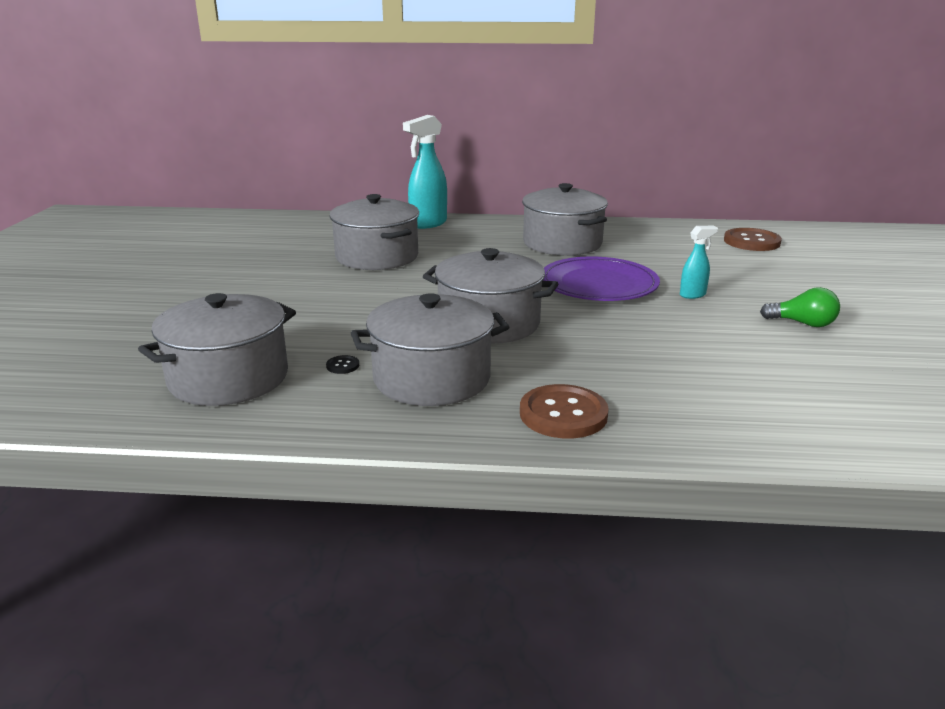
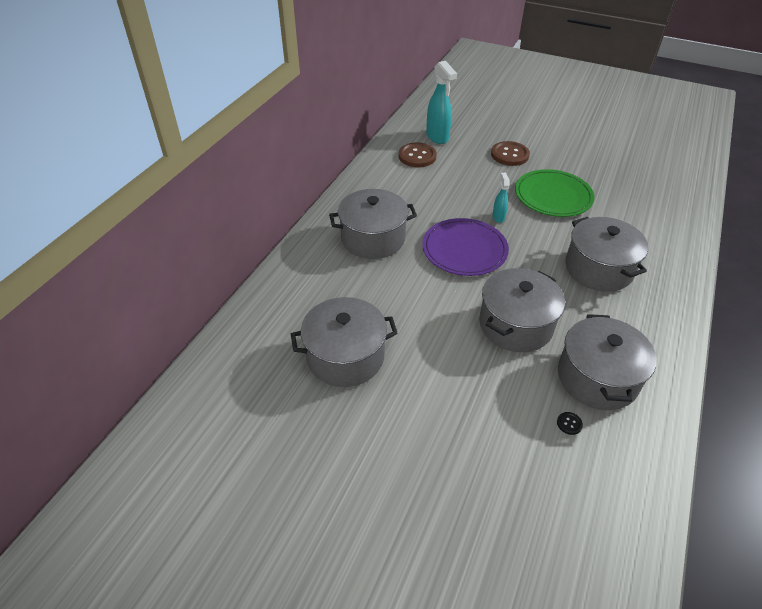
camera: 70 degrees left, 20 degrees up
grey pot [138,293,296,406] -> grey pot moved to [565,217,648,292]
turquoise spray bottle [403,115,447,229] -> turquoise spray bottle moved to [426,61,457,144]
brown button [520,384,609,438] -> brown button moved to [491,141,530,166]
green light bulb [760,287,840,327] -> green plate [515,169,595,217]

